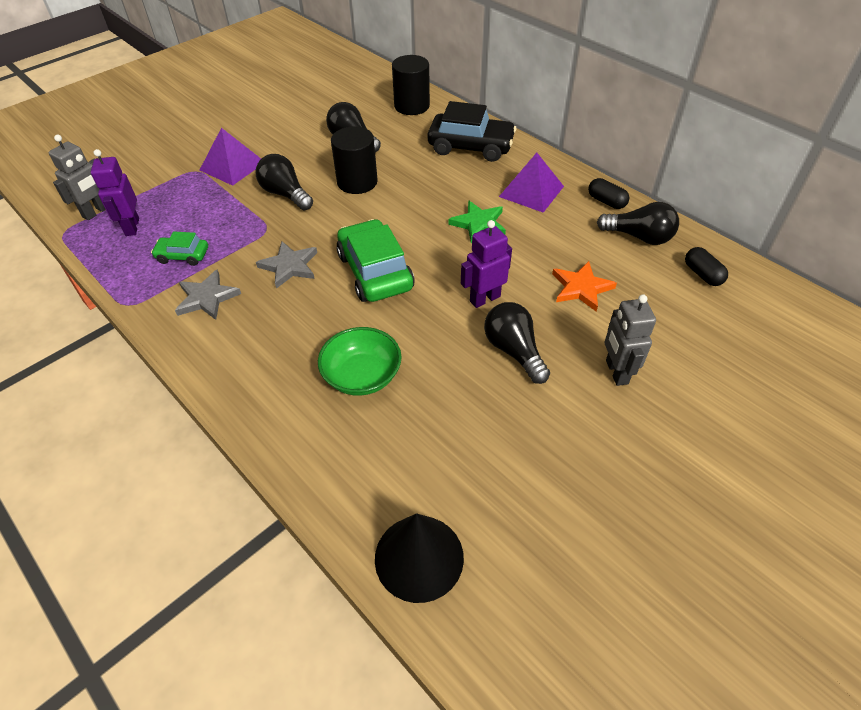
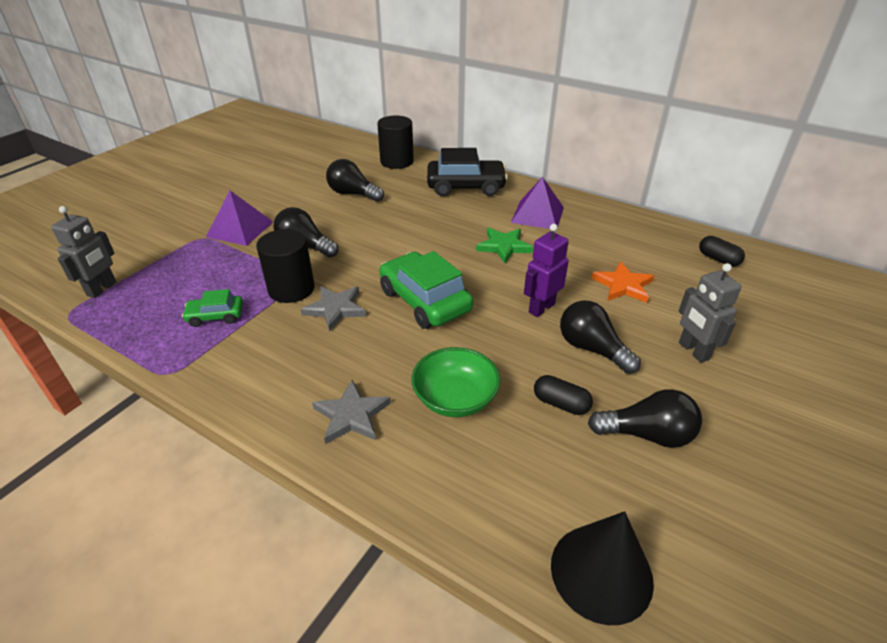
camera: 15 degrees left, 10 degrees down
purple robot [91,149,139,236] -> none
grey star [175,269,241,320] -> grey star moved to [312,380,391,444]
black cylinder [331,126,378,194] -> black cylinder moved to [256,229,315,303]
black capsule [588,178,629,209] -> black capsule moved to [534,375,593,415]
black light bulb [597,202,679,245] -> black light bulb moved to [588,389,702,448]

